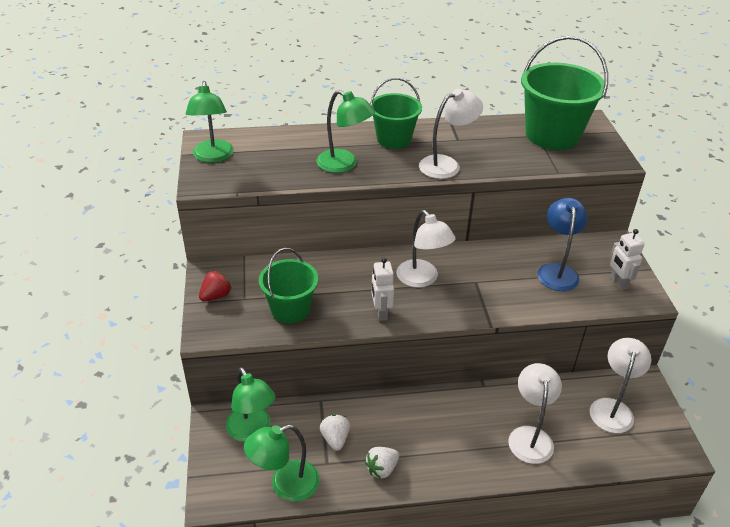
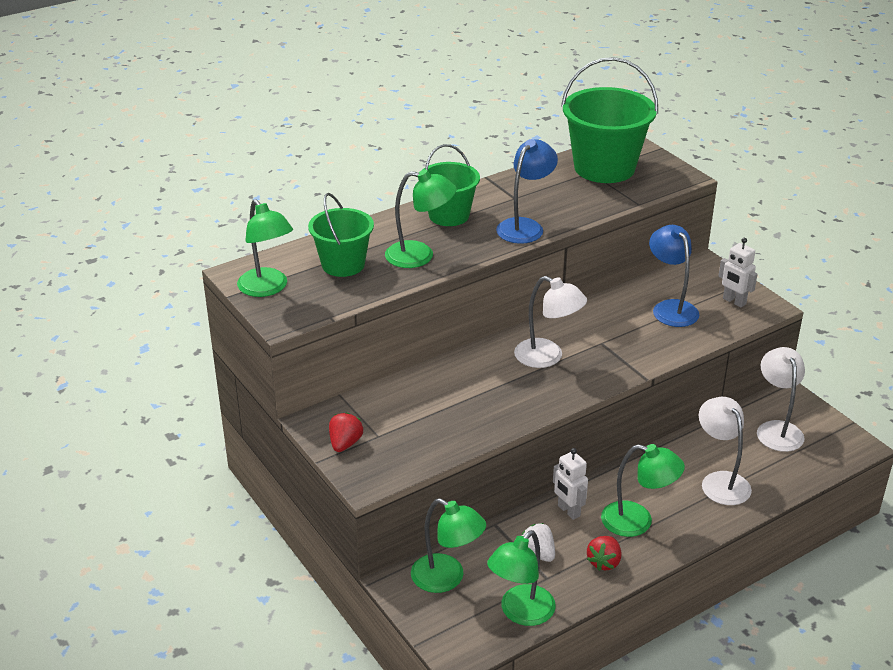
camera: 25 degrees left, 5 degrees down
green bucket [259,248,318,323] -> green bucket moved to [308,193,374,277]
white strawberry [365,447,399,479] -> red strawberry [587,536,621,571]
white robot [371,258,394,321] -> white robot moved to [553,448,588,520]
white lamp [419,89,483,179] -> blue lamp [496,139,558,244]
none -> green lamp [601,444,685,537]

